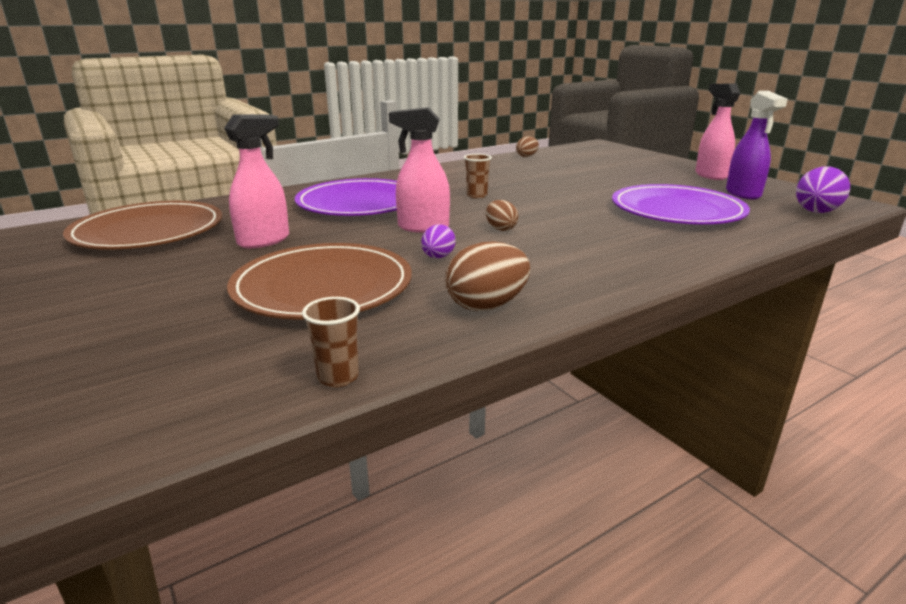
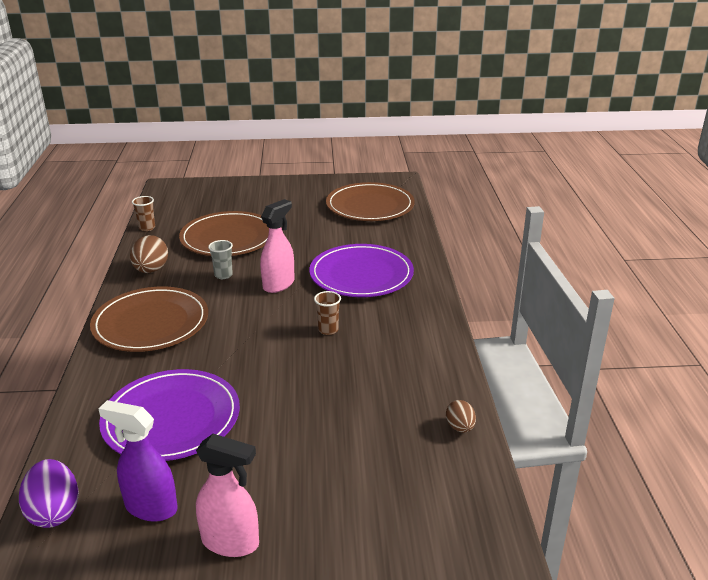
camera: 120 degrees right, 5 degrees up
pink spray bottle [224,114,289,248] -> none
purple egg [421,224,456,258] -> grey cup [208,240,233,279]
brown egg [486,200,518,231] -> none
none -> brown plate [90,287,208,352]

